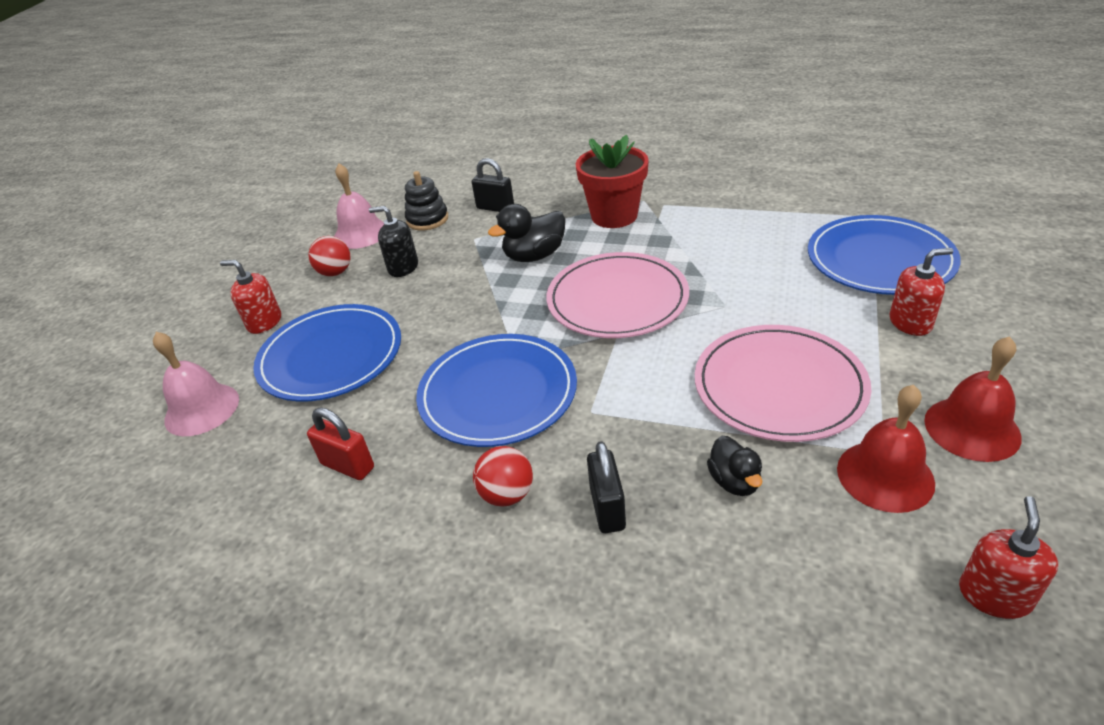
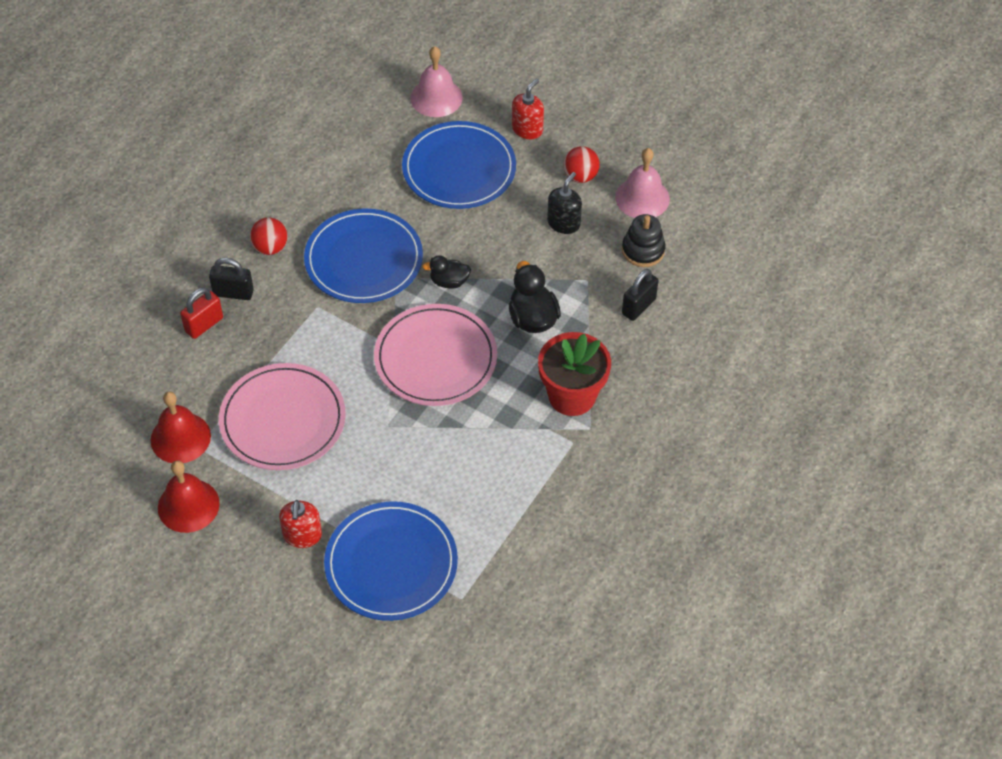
camera: 100 degrees right, 15 degrees up
red padlock [307,407,374,480] -> red padlock moved to [180,287,223,339]
black duck [707,436,762,496] -> black duck moved to [422,255,471,289]
red soap dispenser [959,496,1058,619] -> none

